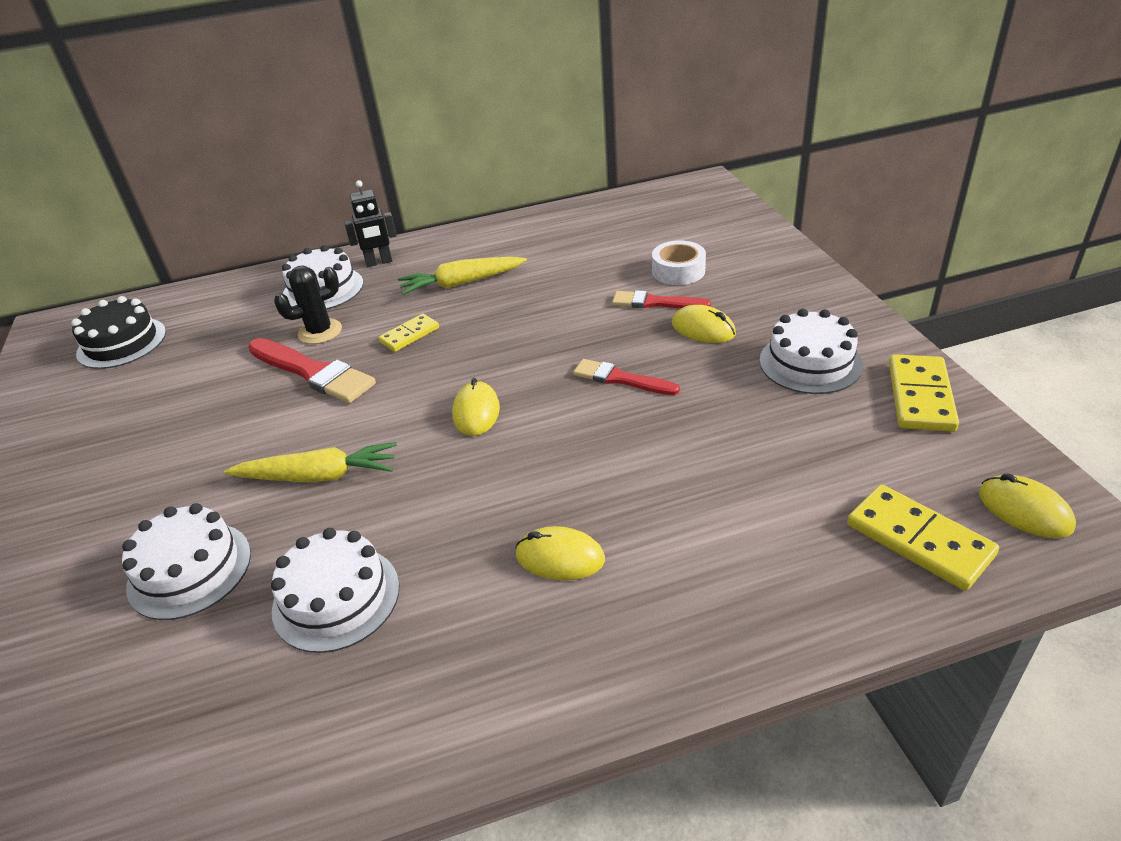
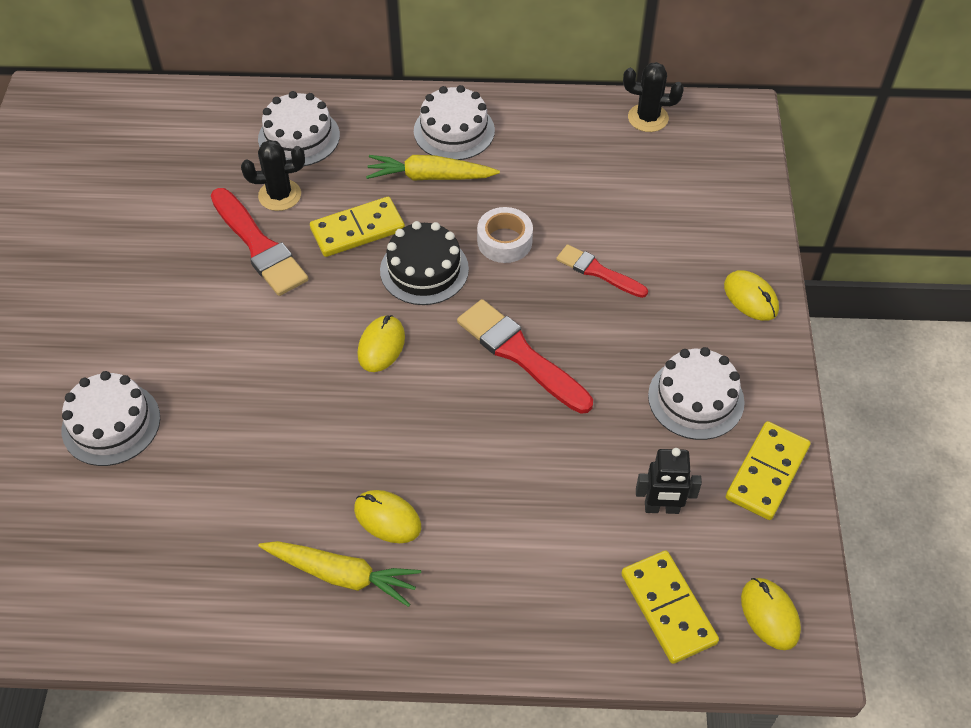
camera: 15 degrees right, 15 degrees up
black cake [71,296,166,369] -> black cake moved to [380,221,469,305]
yellow carrot [224,442,397,483] -> yellow carrot moved to [258,541,421,607]
white cake [271,528,399,653] -> white cake moved to [414,85,495,160]
black robot [344,180,397,267] -> black robot moved to [636,448,702,514]
yellow domino [378,314,439,352] -> yellow domino [310,197,405,257], size x1.58
red brush [573,359,680,395] -> red brush [457,299,593,414], size x1.62
white tape [652,241,706,285] -> white tape moved to [477,207,533,263]
yellow mouse [672,305,736,343] -> yellow mouse moved to [724,270,779,321]
none -> black cactus [623,62,684,132]

